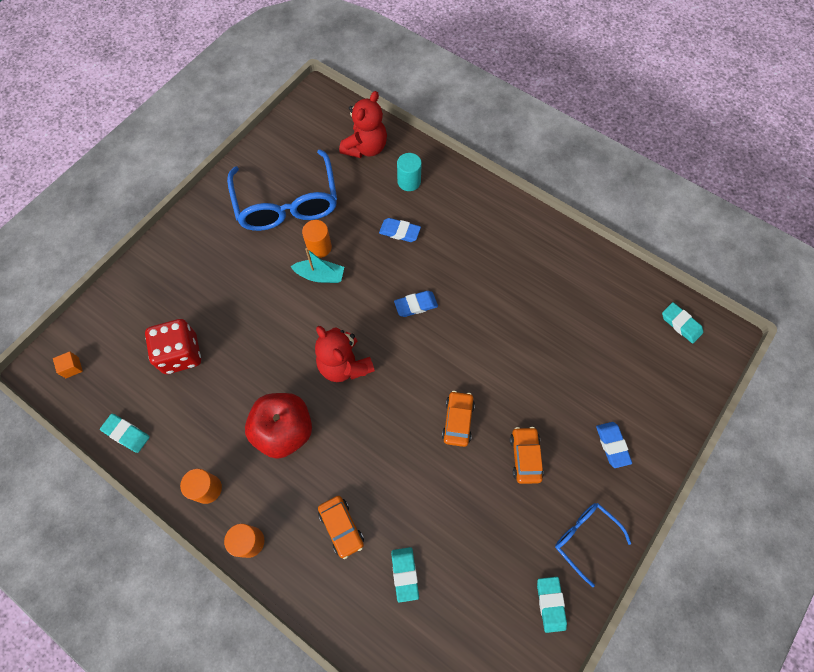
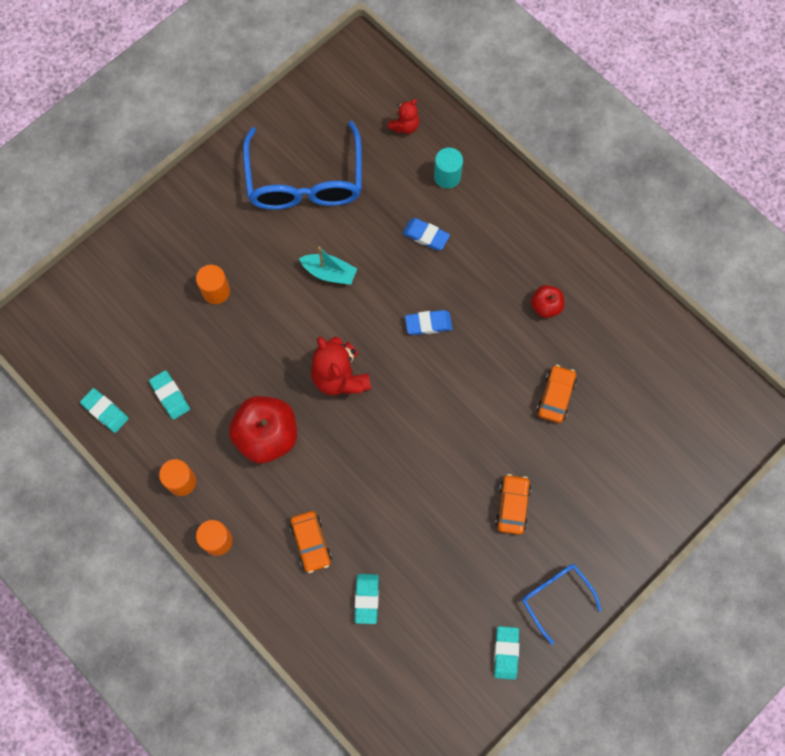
camera: 10 degrees right, 5 degrees up
orange cube [53,351,83,378] -> none
red dice [145,319,201,374] -> none
orange cylinder [302,220,332,258] -> orange cylinder moved to [196,265,230,304]
red teddy bear [339,91,387,158] -> red teddy bear [388,99,419,134], size x0.56
orange car [442,391,475,447] -> orange car moved to [537,365,577,423]
blue eraser [596,422,632,468] -> none
turquoise eraser [662,302,703,344] -> turquoise eraser moved to [149,370,190,420]
none -> red apple [531,285,564,318]

